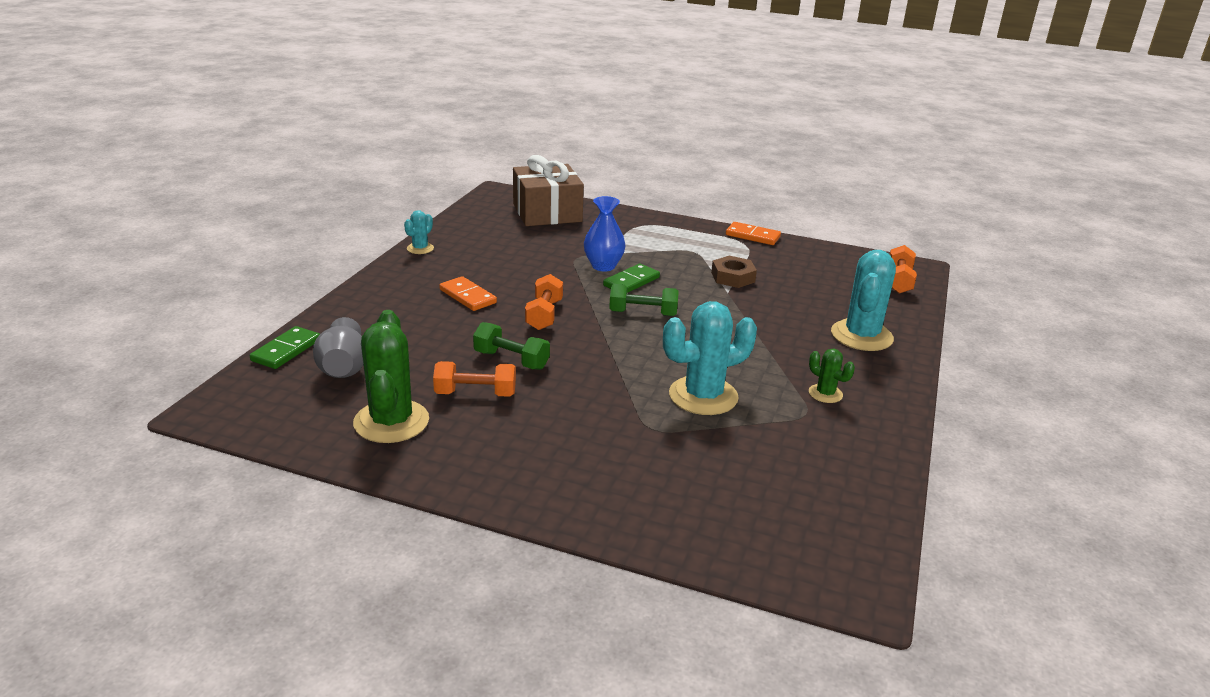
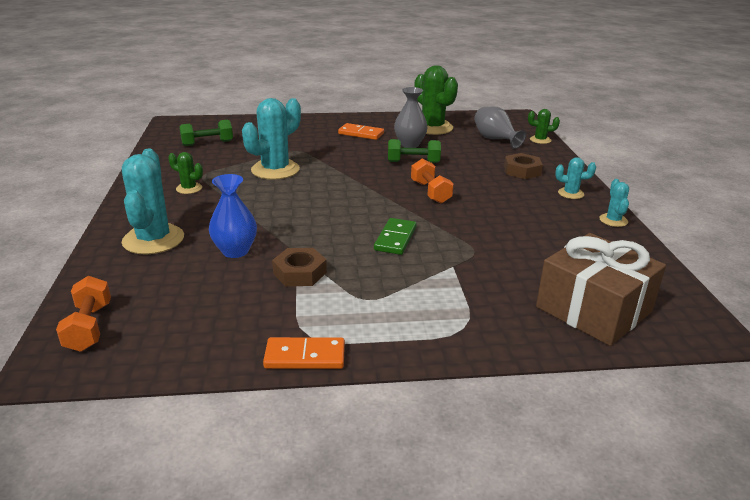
camera: 155 degrees right, 0 degrees up
green domino [250,326,320,369] -> green cactus [528,109,560,144]
orange dumbbell [433,361,516,397] -> grey vase [394,87,428,148]
orange domino [439,276,497,311] -> orange domino moved to [338,123,384,140]
blue vase [584,196,626,271] -> blue vase moved to [209,174,257,258]
green dumbbell [609,284,679,316] -> green dumbbell moved to [180,120,233,146]
none -> brown nut [504,153,543,179]
none -> turquoise cactus [555,157,596,199]

